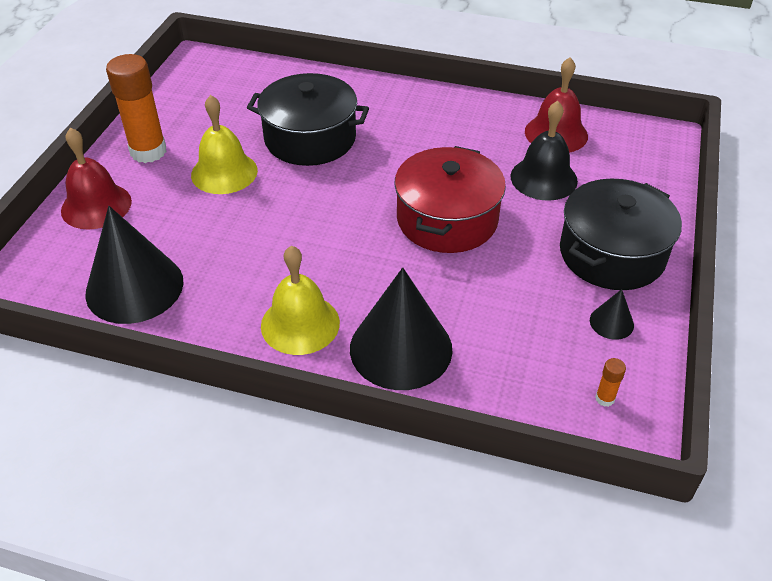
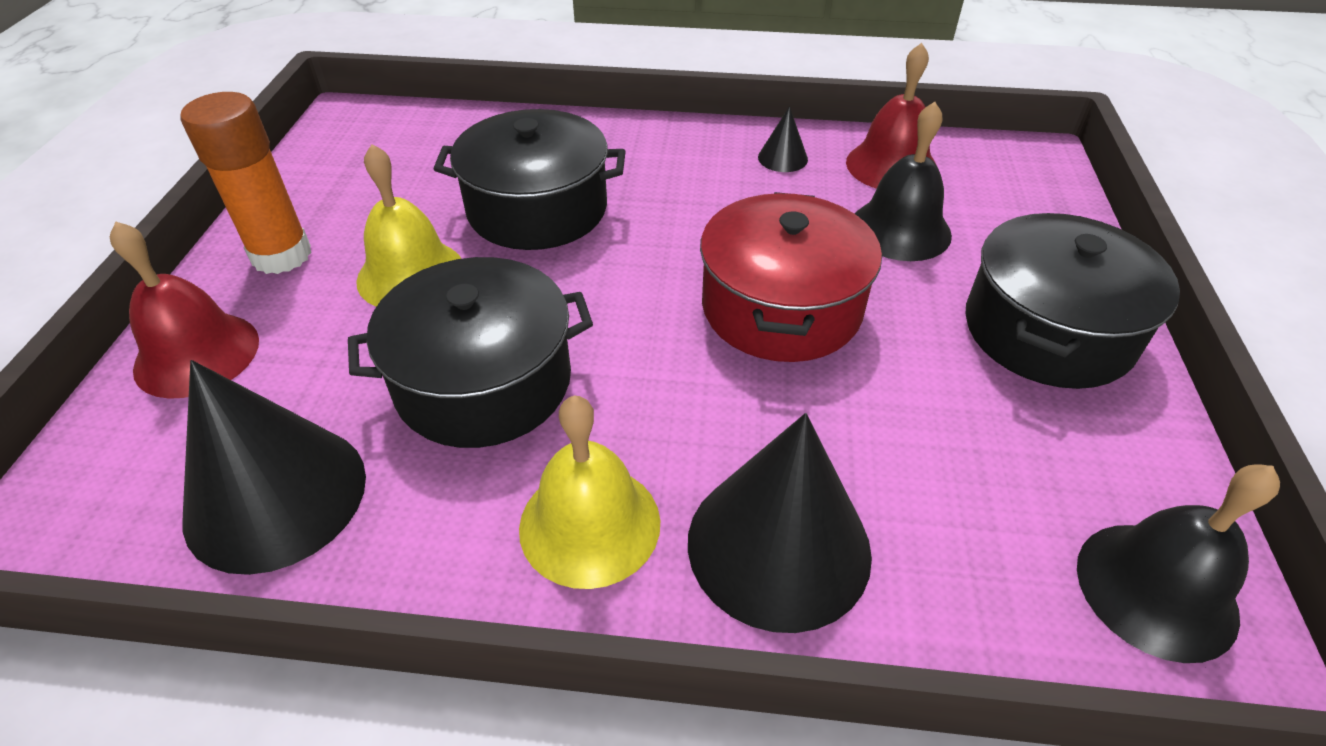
camera: 10 degrees left, 0 degrees up
black cone [590,289,634,340] -> black cone moved to [758,107,808,172]
orange glue stick [595,358,626,407] -> black bell [1077,464,1280,663]
none -> black pot [348,257,593,448]

